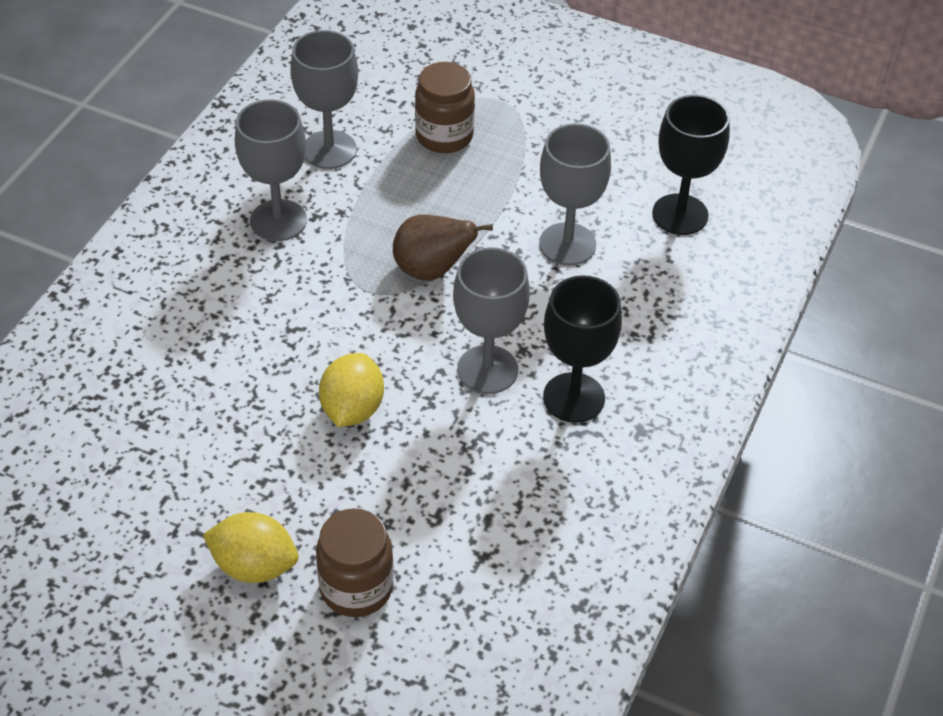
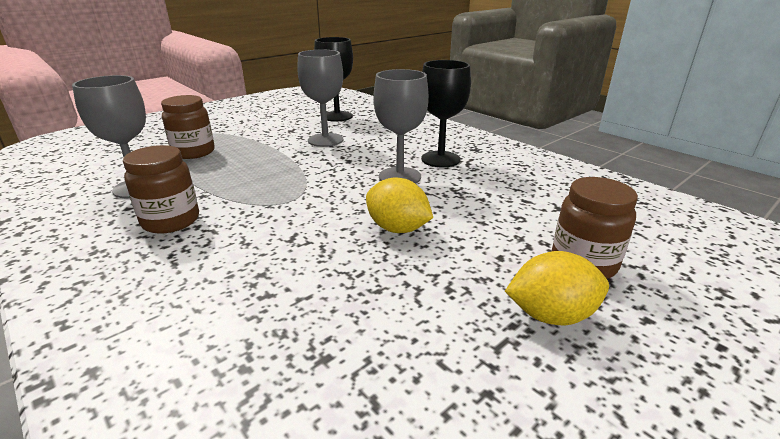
camera: 65 degrees left, 20 degrees down
yellow lemon [203,512,298,583] -> yellow lemon turned 45 degrees clockwise [505,251,609,325]
grey goblet [235,100,307,241] -> brown jar [123,145,199,234]
brown pear [393,214,493,281] -> none

